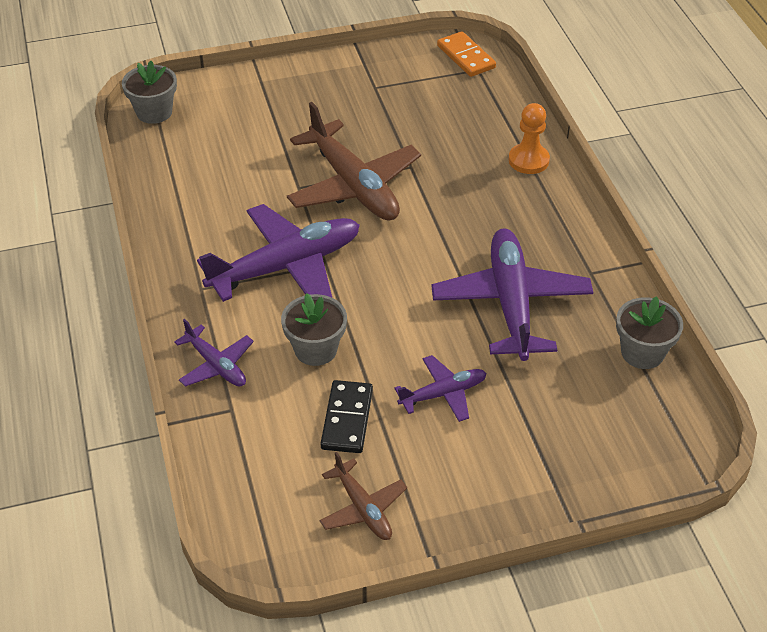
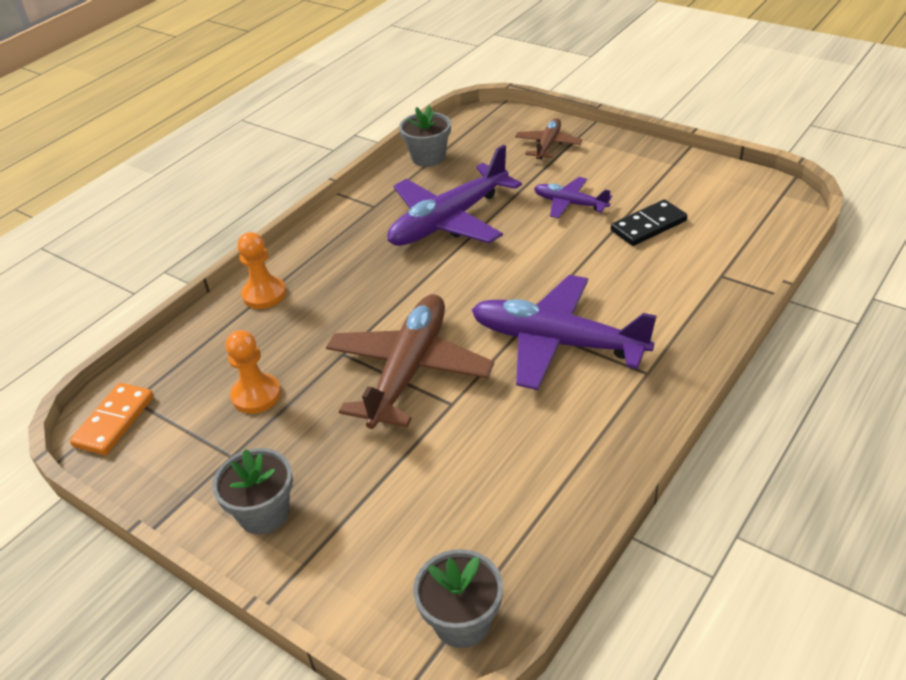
camera: 125 degrees left, 5 degrees down
purple plane [174,319,254,387] -> none
grey flower pot [281,293,347,366] -> grey flower pot moved to [212,448,293,534]
brown plane [320,452,407,540] -> brown plane moved to [515,118,583,160]
none -> orange pawn [225,330,281,414]

